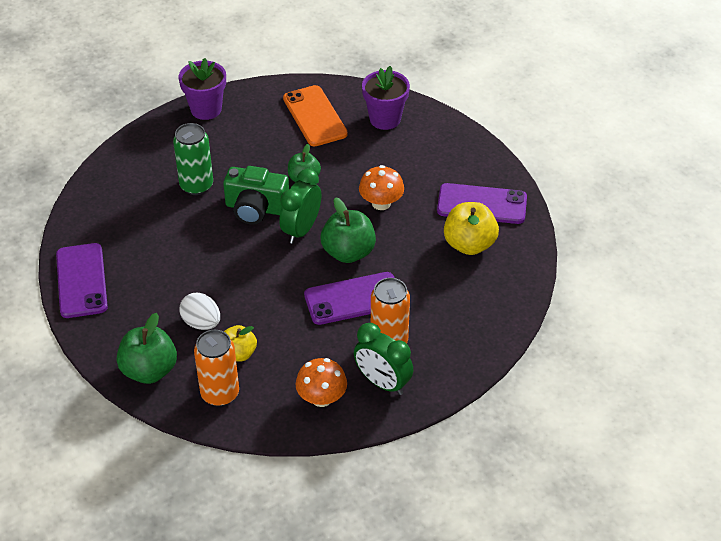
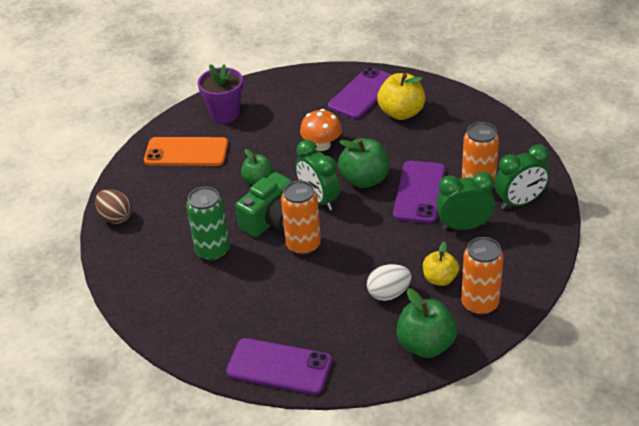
camera: 60 degrees left, 5 degrees down
purple flower pot [179,58,226,120] -> brown egg [95,189,132,224]
orange mushroom [296,358,347,407] -> none
none -> orange can [281,180,321,255]
none -> green clock [436,172,495,230]

